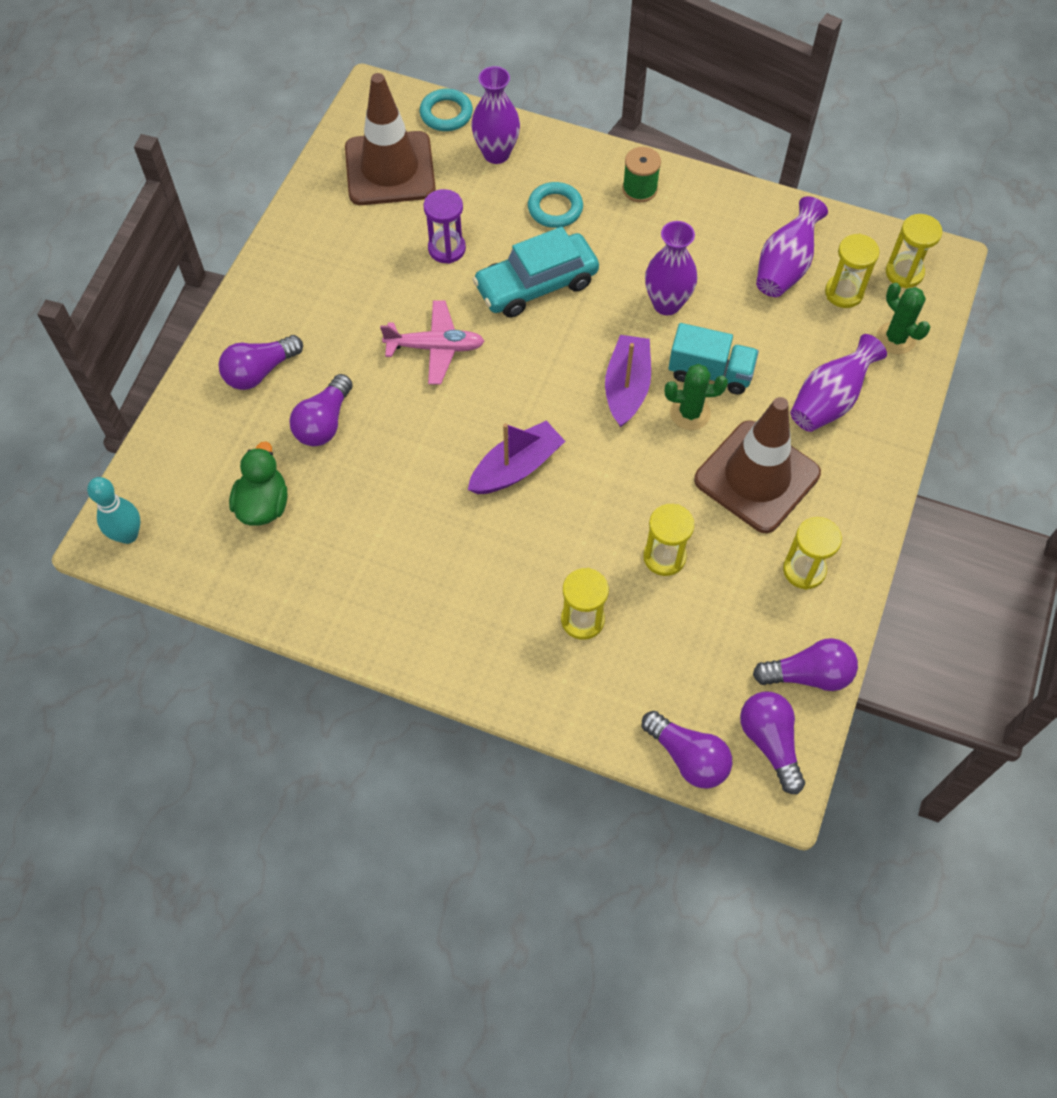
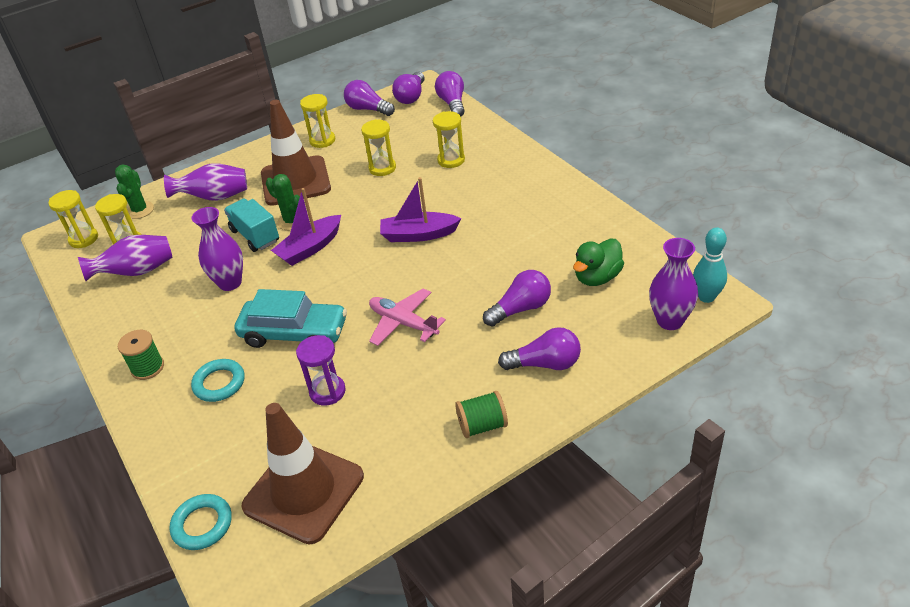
camera: 140 degrees left, 20 degrees down
purple vase [471,66,520,164] -> purple vase moved to [649,238,698,330]
none -> green spool [455,391,508,438]

